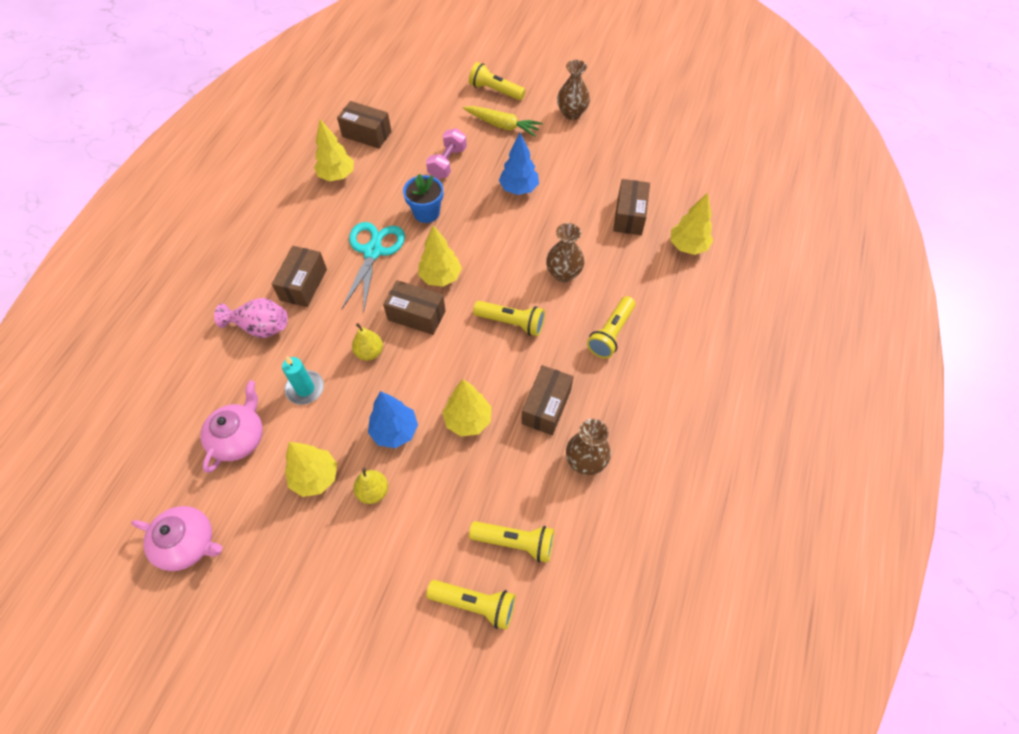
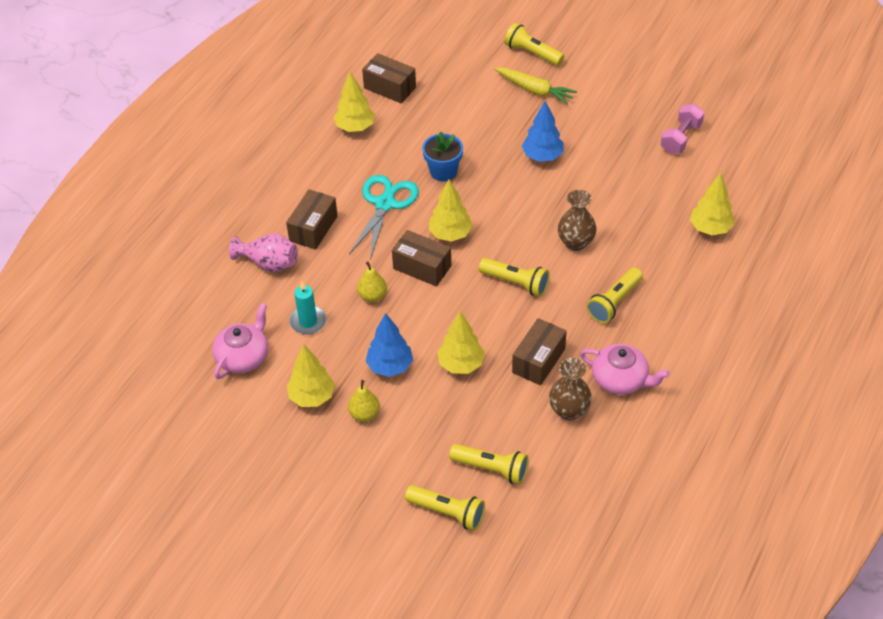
camera: 10 degrees right, 10 degrees down
pink teapot [131,506,222,571] -> pink teapot moved to [580,344,670,395]
pink dumbbell [426,128,467,179] -> pink dumbbell moved to [660,104,704,154]
brown vase [557,60,590,120] -> none
brown box [613,179,650,235] -> none

